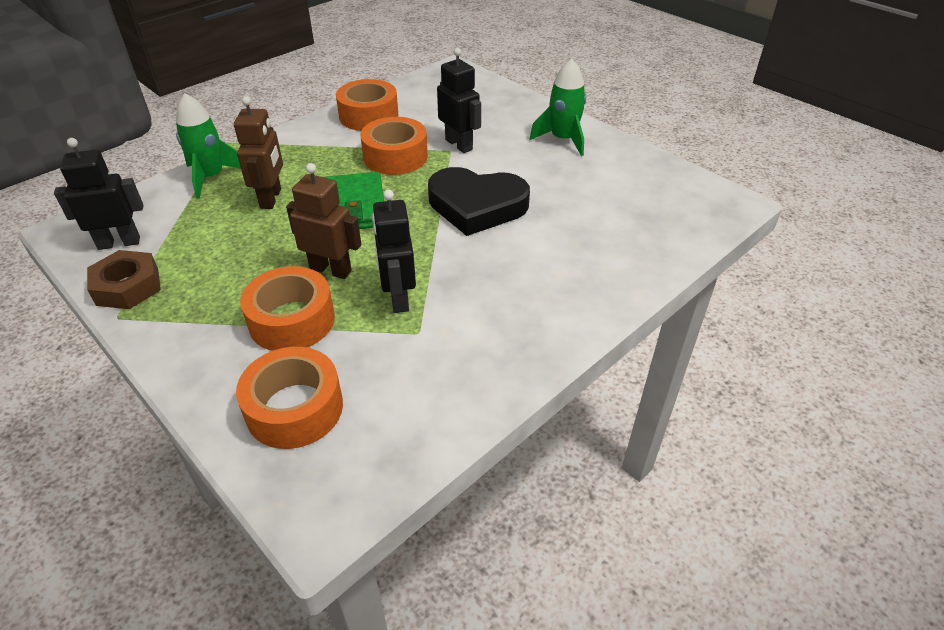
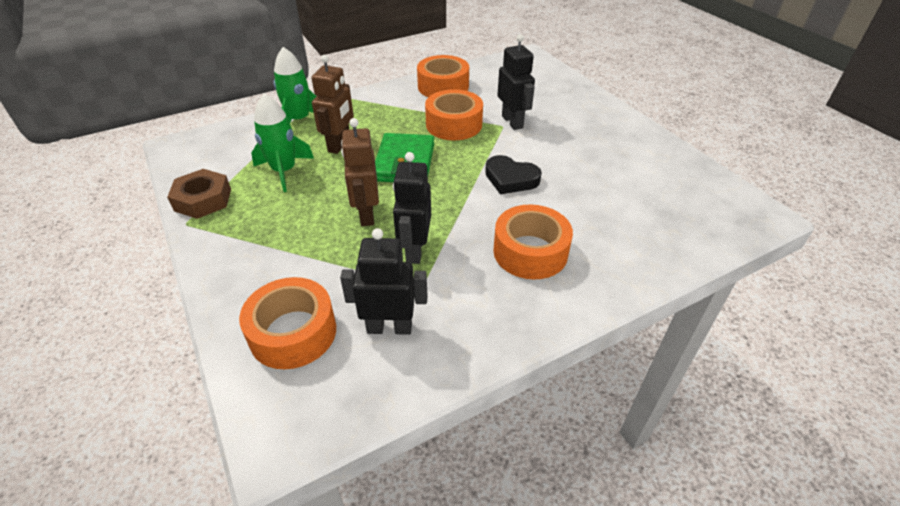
camera: 15 degrees right, 0 degrees up
black robot [54,138,144,250] -> black robot moved to [340,228,428,335]
orange tape [240,266,335,351] -> orange tape moved to [493,204,573,280]
brown robot [286,163,361,279] -> brown robot turned 135 degrees counterclockwise [341,118,379,226]
black heart [428,167,530,236] -> black heart [485,155,542,194], size x0.61
green rocket [529,58,586,156] -> green rocket moved to [251,94,314,192]

